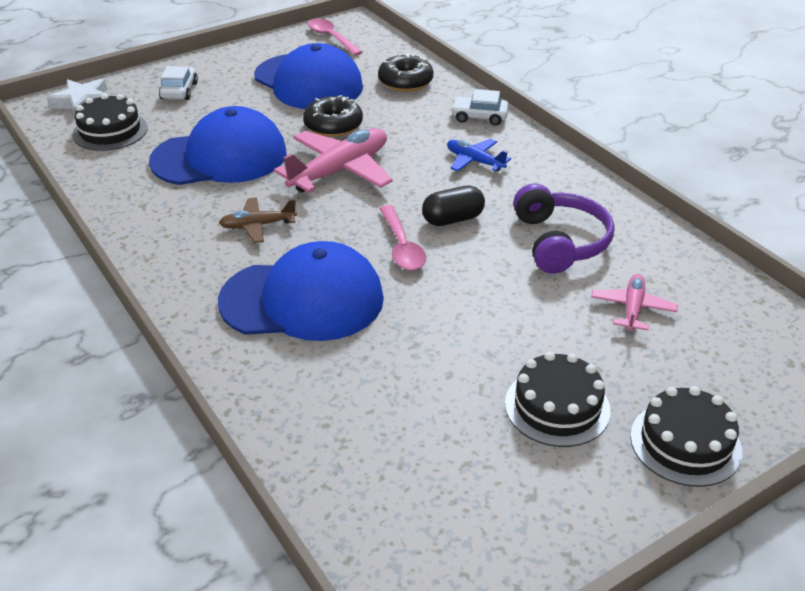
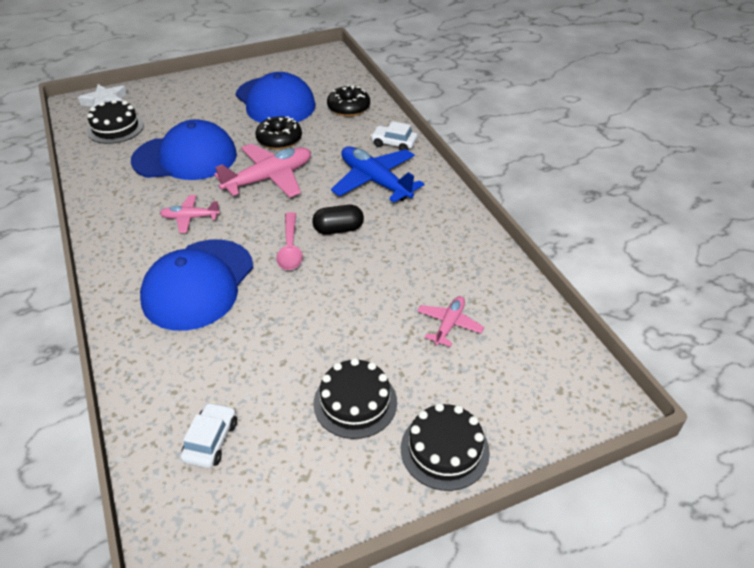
camera: 10 degrees right, 5 degrees up
white car [159,66,198,100] -> white car moved to [180,402,237,468]
blue cap [218,241,384,341] -> blue cap turned 105 degrees clockwise [140,240,253,331]
brown plane [219,197,297,243] -> pink plane [160,195,220,233]
pink spoon [308,18,363,56] -> none
blue plane [447,139,511,172] -> blue plane [331,146,424,202], size x1.84
purple headphones [513,184,614,274] -> none

